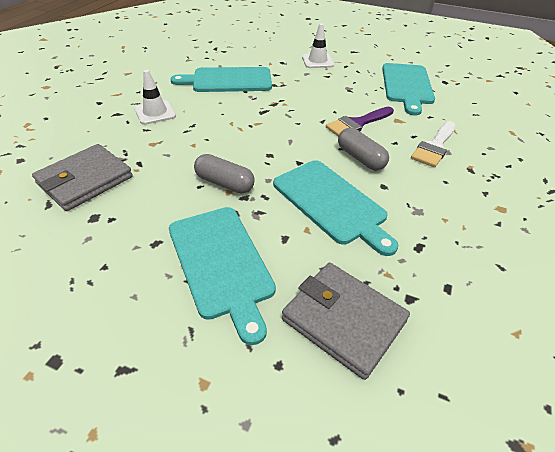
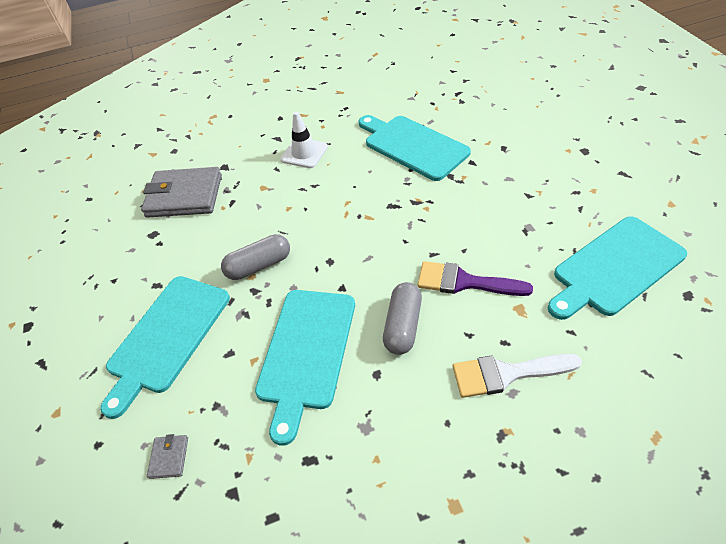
camera: 55 degrees right, 5 degrees up
grey capsule [194,154,255,194] -> grey capsule turned 75 degrees clockwise [221,234,290,280]
grey wallet [282,263,410,380] -> grey wallet [147,434,188,479], size x0.40
white traffic cone [302,24,334,68] -> none

